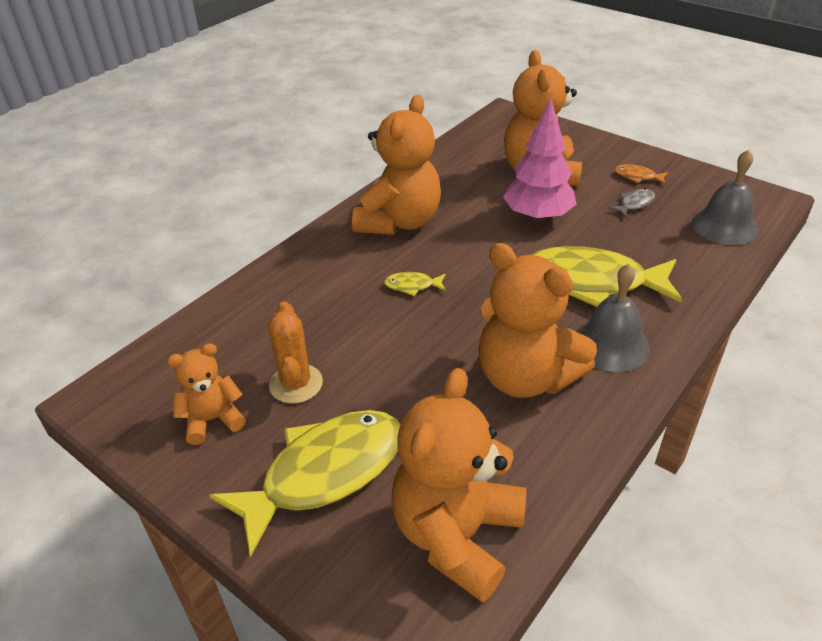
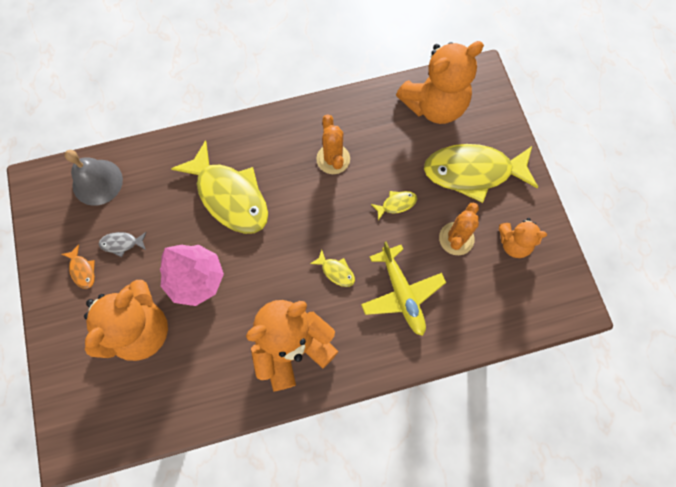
camera: 145 degrees left, 30 degrees up
orange teddy bear [478,243,597,398] -> orange cactus [316,115,350,174]
grey bell [576,264,650,372] -> none
none -> yellow plane [361,241,446,336]
none -> yellow fish [371,191,417,220]

